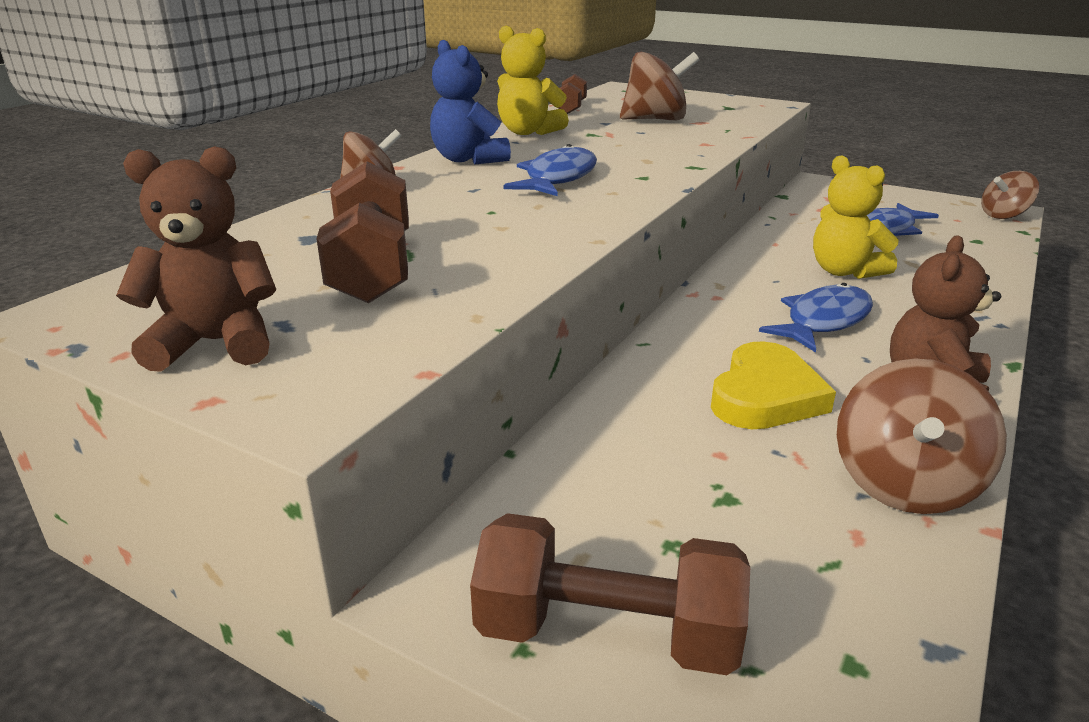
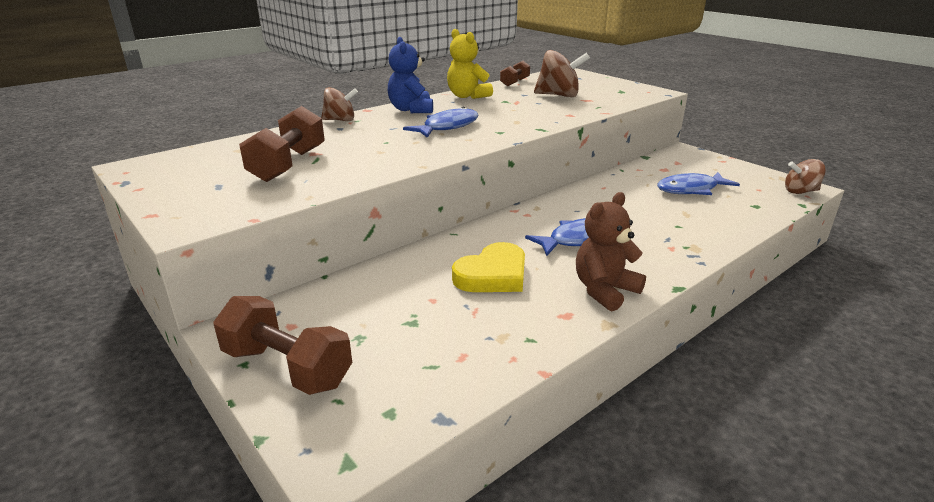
camera: 20 degrees right, 0 degrees up
brown teddy bear [116,146,276,372] -> none
yellow teddy bear [813,155,898,279] -> none
brown spinning top [837,359,1007,514] -> none

